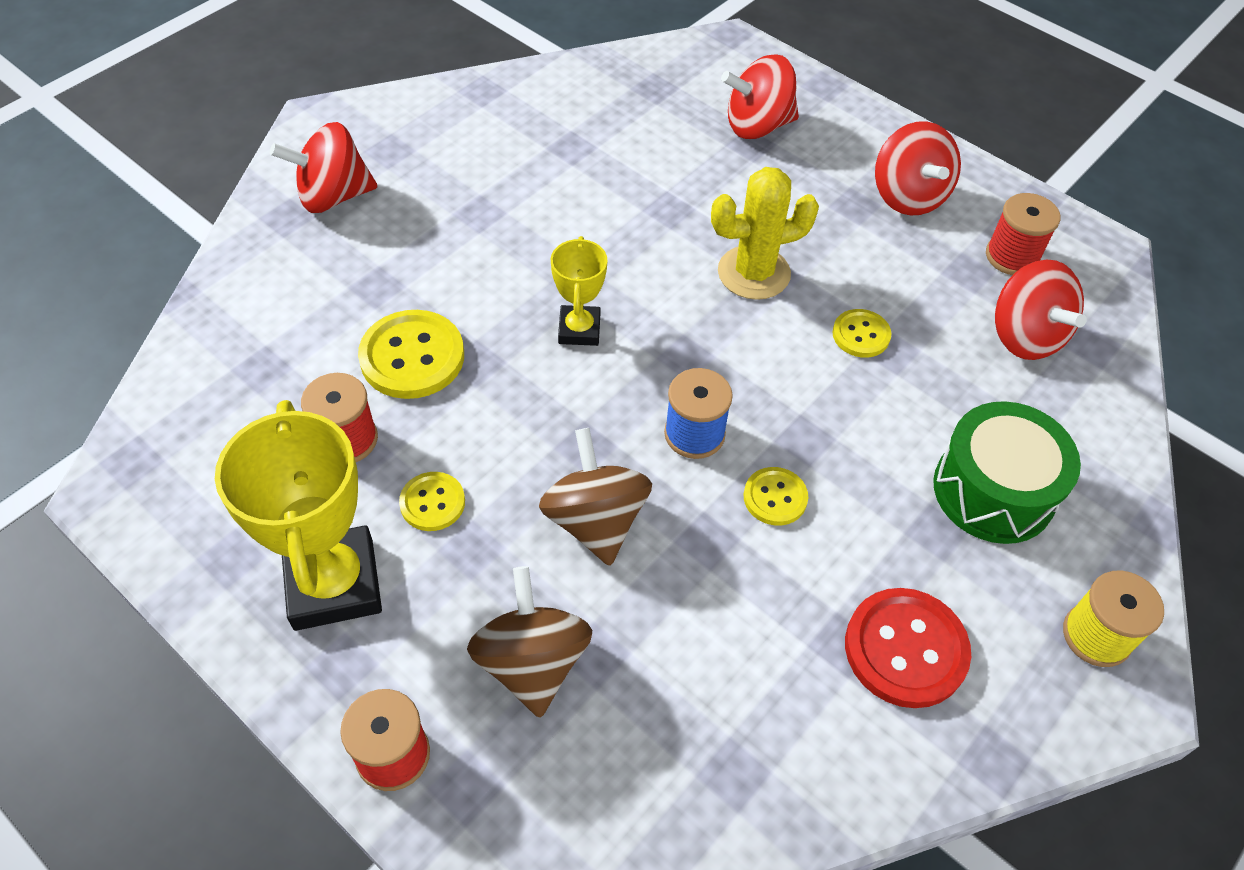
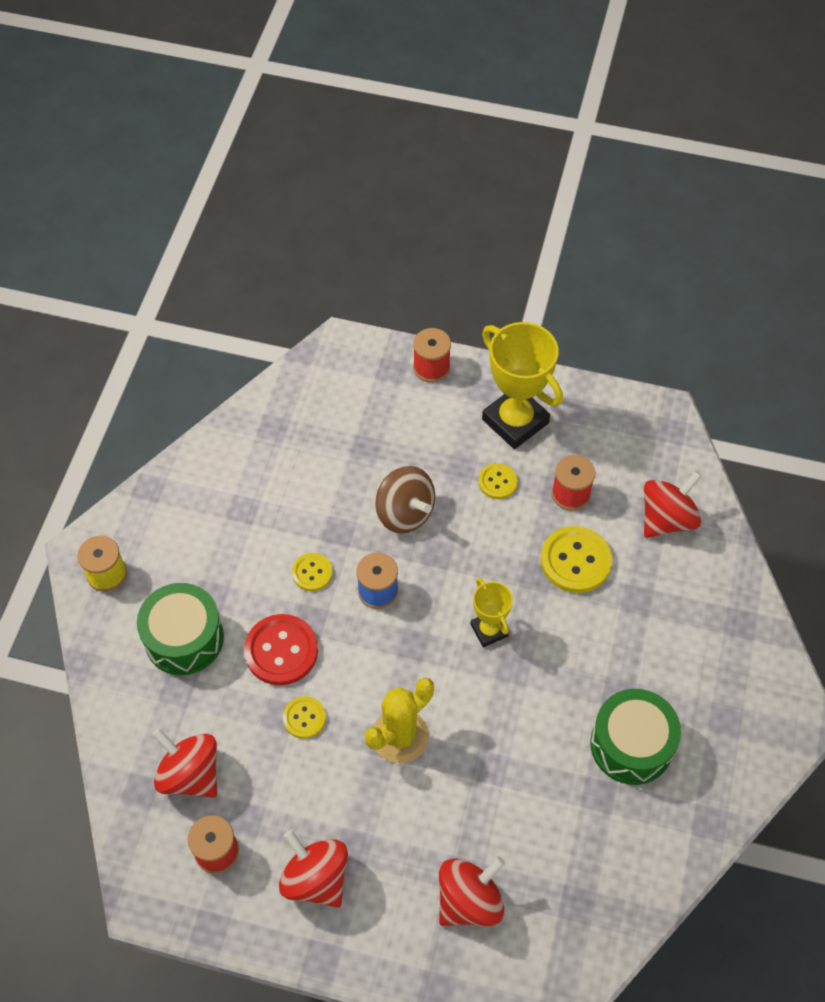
camera: 155 degrees right, 5 degrees up
red spinning top [270,122,378,213] -> red spinning top moved to [644,471,702,538]
brown spinning top [467,566,592,718] -> none
red button [845,588,971,708] -> red button moved to [244,614,318,685]
none -> green drum [591,689,681,785]

